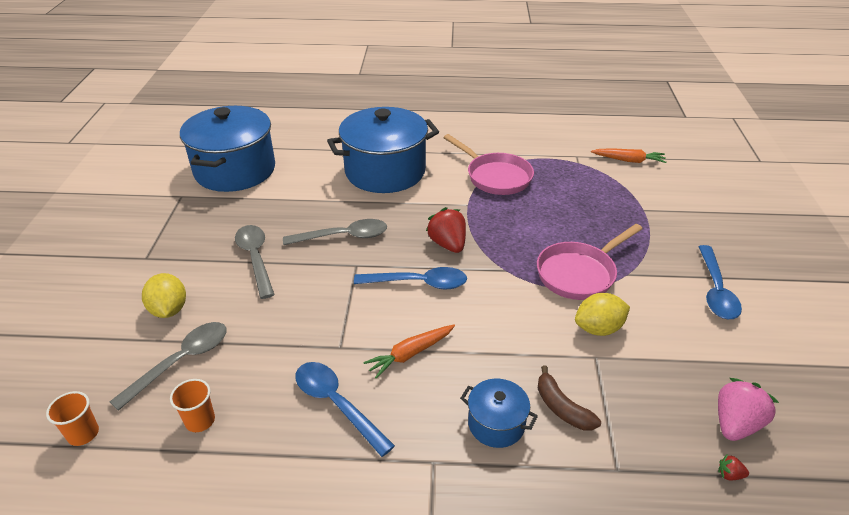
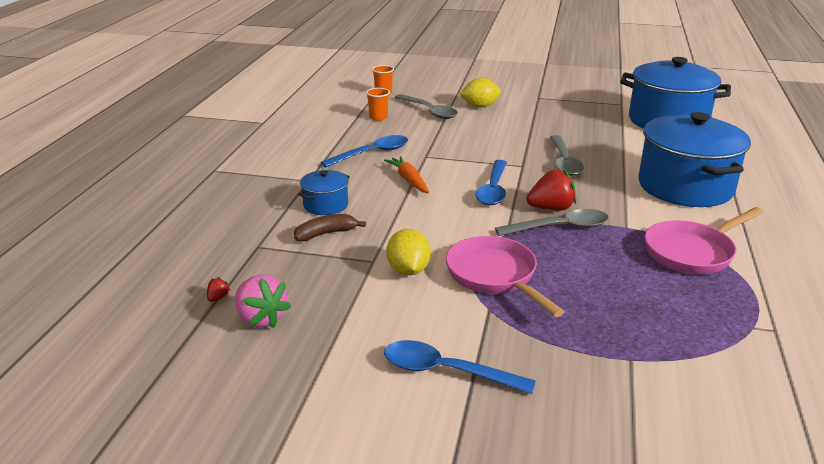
camera: 100 degrees right, 10 degrees down
grey spoon [235,225,275,299] -> grey spoon moved to [495,209,609,236]
orange carrot [591,148,666,163] -> none

